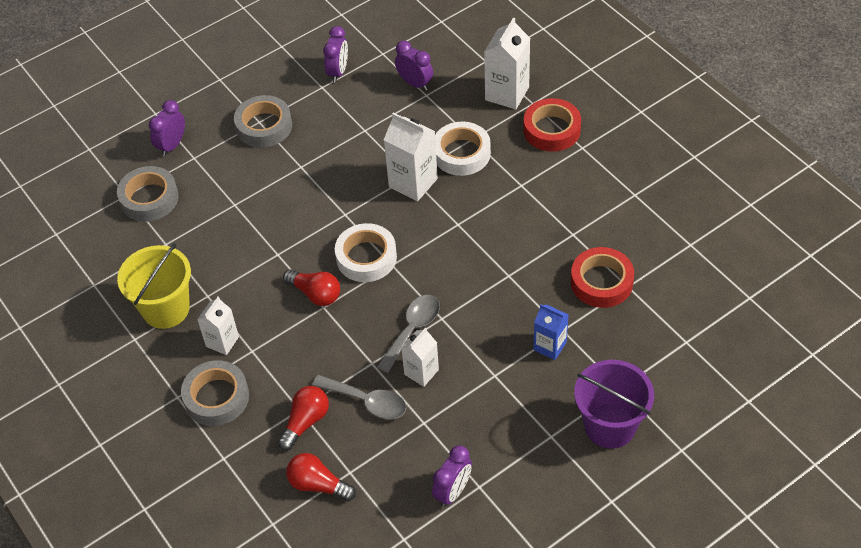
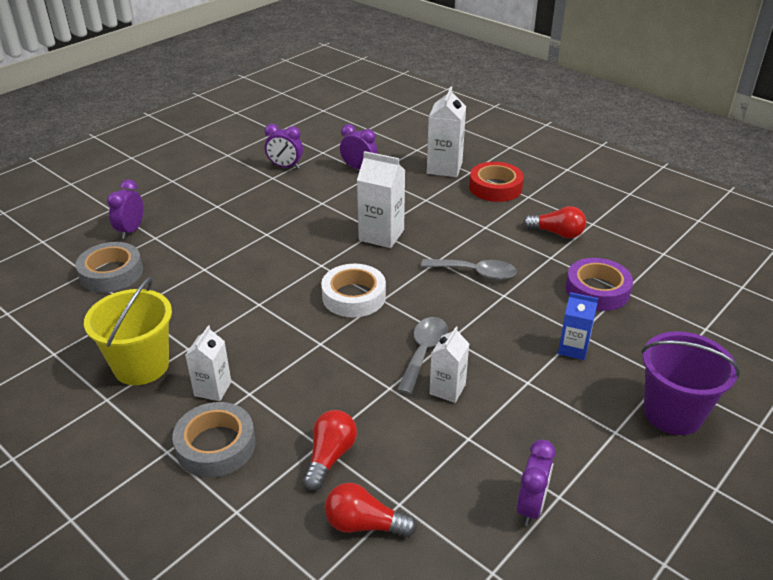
camera: 15 degrees left, 15 degrees down
grey tape [234,95,292,148] -> none
red light bulb [283,269,340,306] -> red light bulb moved to [523,206,586,238]
grey spoon [312,375,406,419] -> grey spoon moved to [421,259,517,280]
purple clock [323,26,348,83] -> purple clock turned 105 degrees clockwise [265,124,303,169]
white tape [435,121,491,176] -> none
red tape [571,247,634,308] -> purple tape [565,258,633,311]

